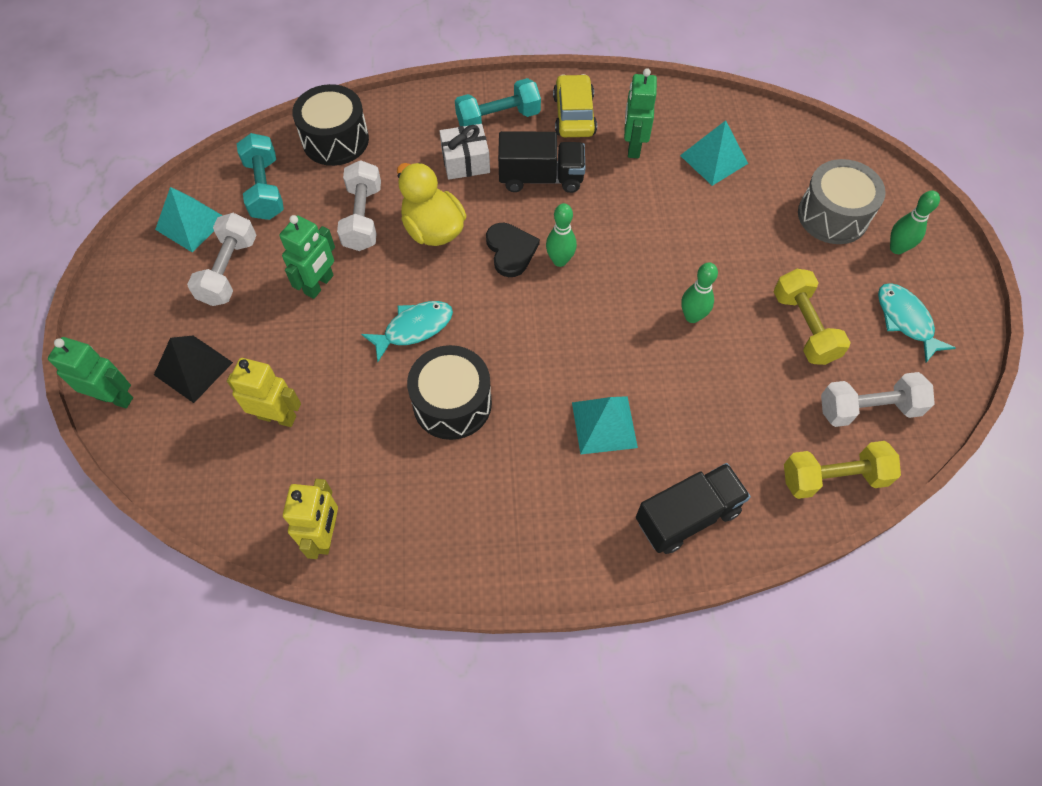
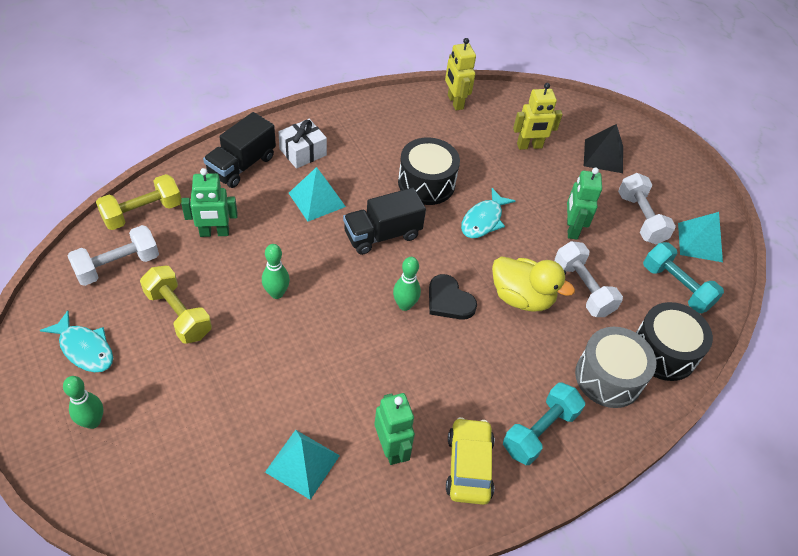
camera: 150 degrees right, 10 degrees down
green robot [48,337,133,408] -> green robot moved to [181,168,238,237]
white gift [439,124,490,180] -> white gift moved to [278,119,327,169]
black truck [498,131,586,193] -> black truck moved to [343,188,426,255]
yellow car [553,74,597,137] -> yellow car turned 150 degrees counterclockwise [446,417,495,505]
grey drum [798,159,886,244] -> grey drum moved to [575,327,656,408]

